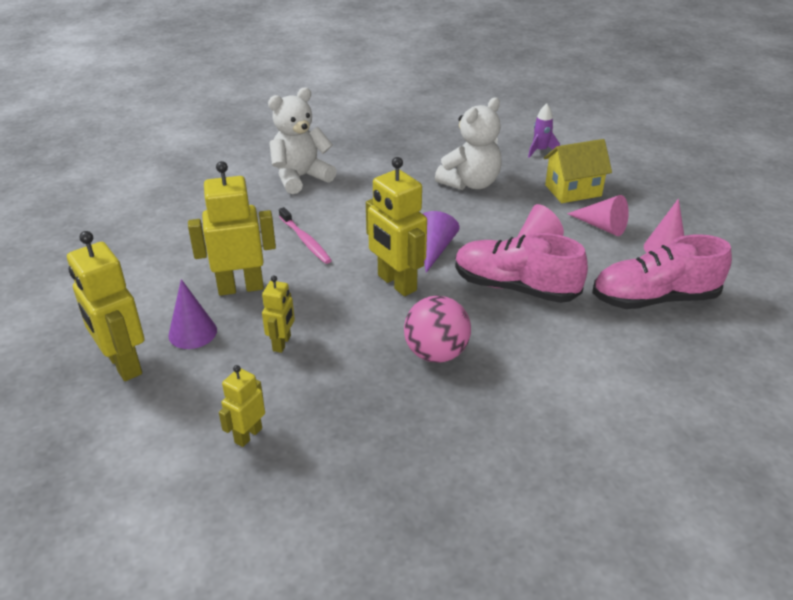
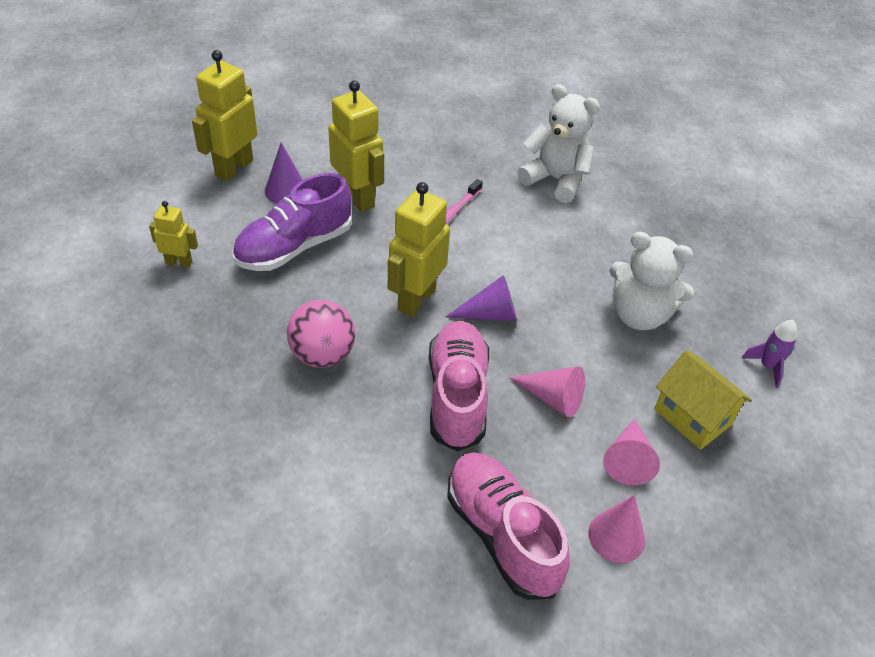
camera: 65 degrees right, 10 degrees up
yellow robot [262,275,295,353] -> purple shoe [232,173,352,271]

